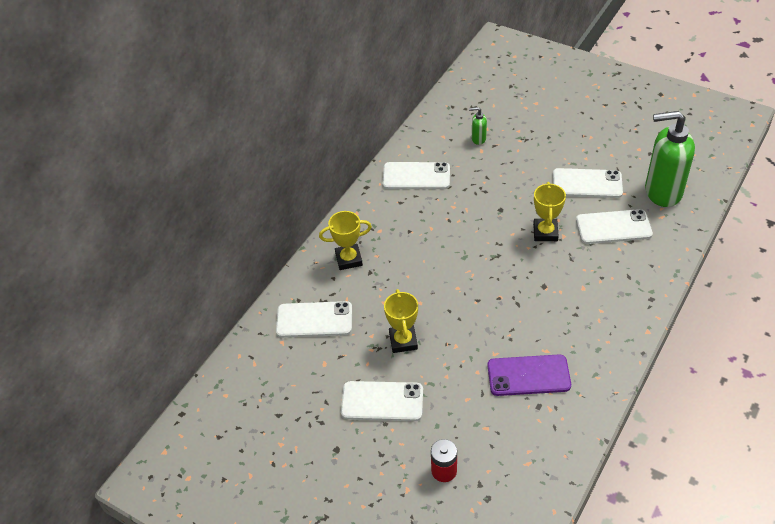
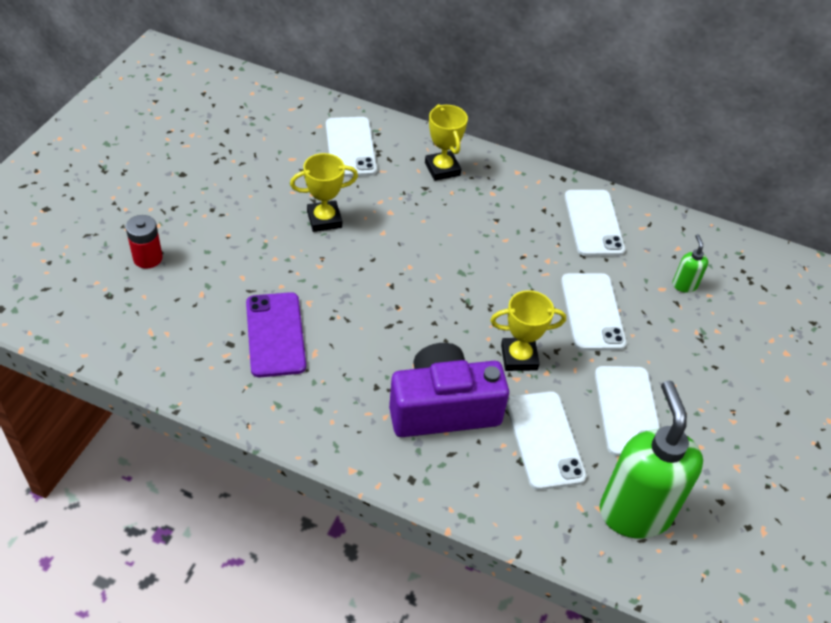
camera: 75 degrees right, 0 degrees up
white phone [341,381,423,421] -> white phone moved to [561,273,627,351]
none -> purple camera [389,343,509,437]

